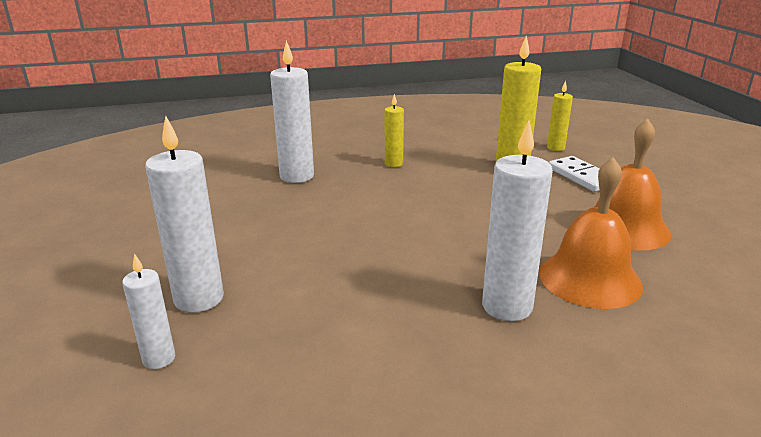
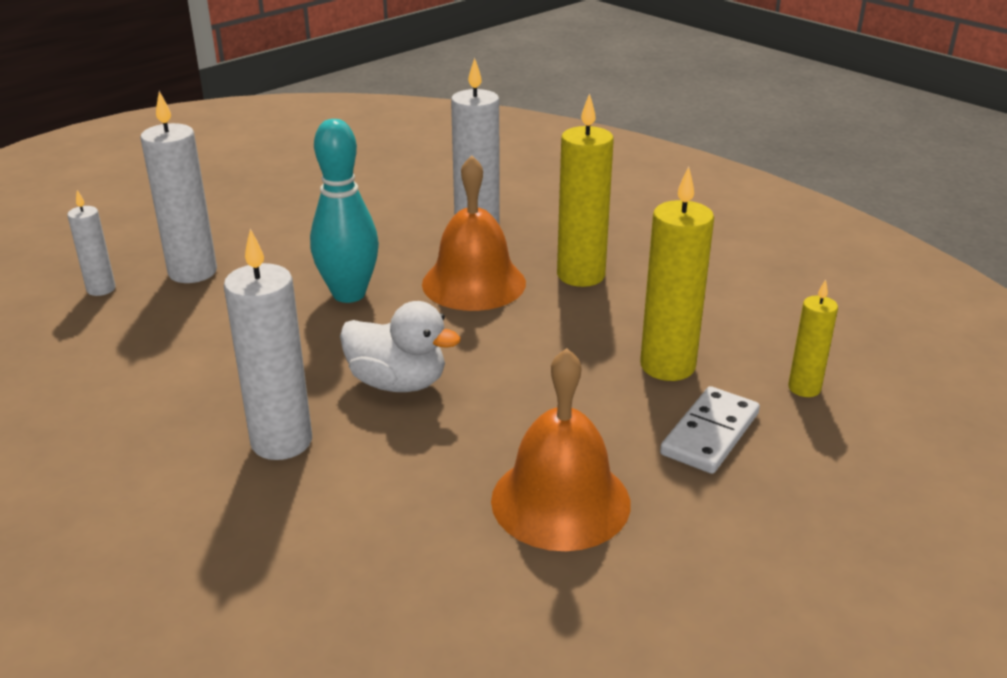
camera: 60 degrees right, 5 degrees up
yellow candle [385,94,404,167] -> yellow candle [557,93,614,287], size x1.77
orange bell [539,157,643,309] -> orange bell moved to [422,155,526,311]
none -> turquoise bowling pin [310,119,379,303]
none -> white duck [340,301,461,392]

